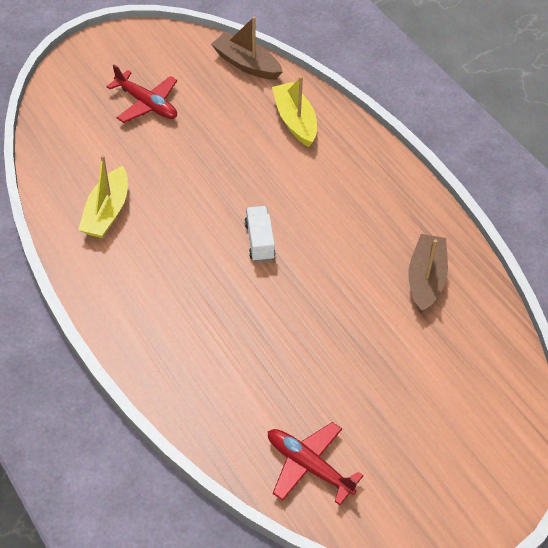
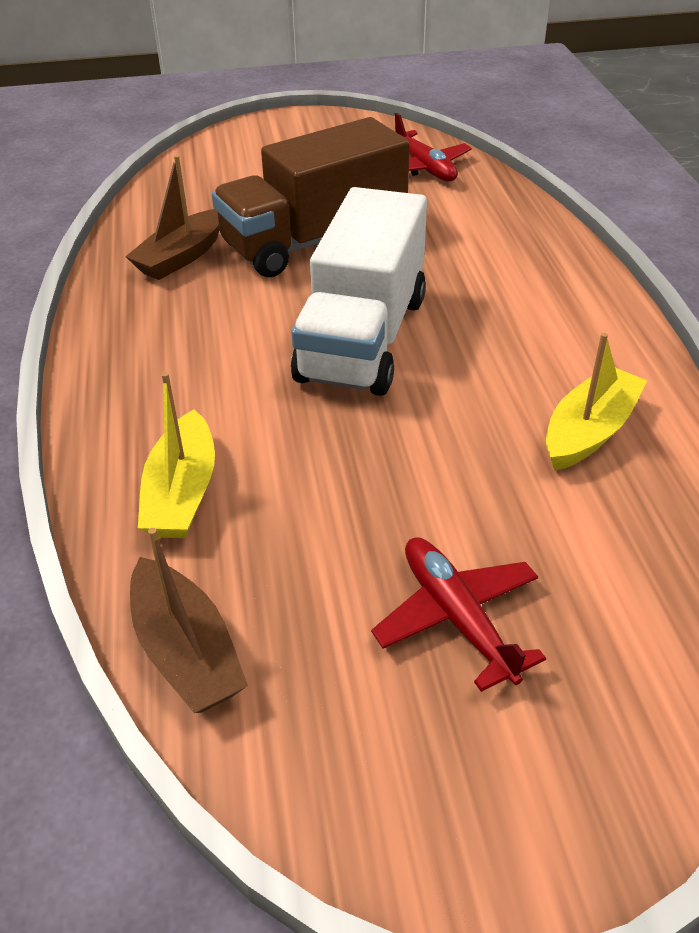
camera: 155 degrees left, 10 degrees down
white truck [244,206,275,262] -> white truck [291,187,427,396], size x2.39
none -> brown truck [212,117,410,277]

